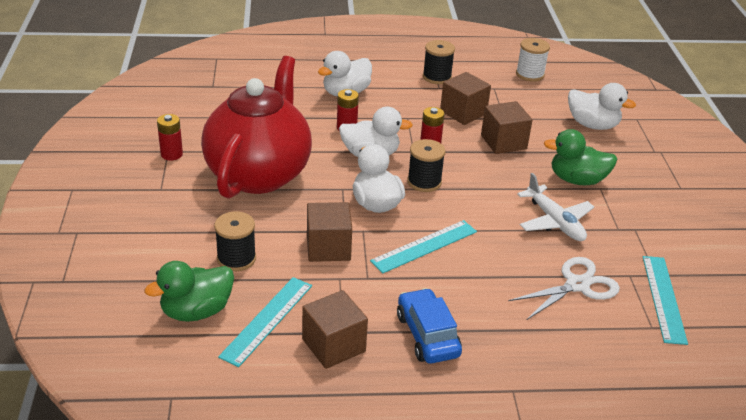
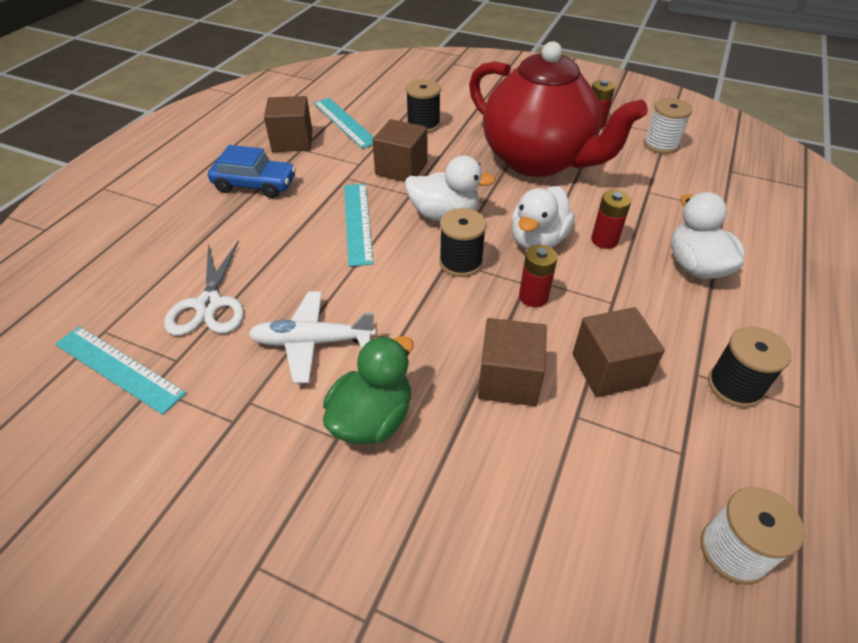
camera: 120 degrees right, 10 degrees up
green duck [144,261,234,322] -> none
white duck [568,83,636,130] -> none
none -> white spool [644,98,693,154]

